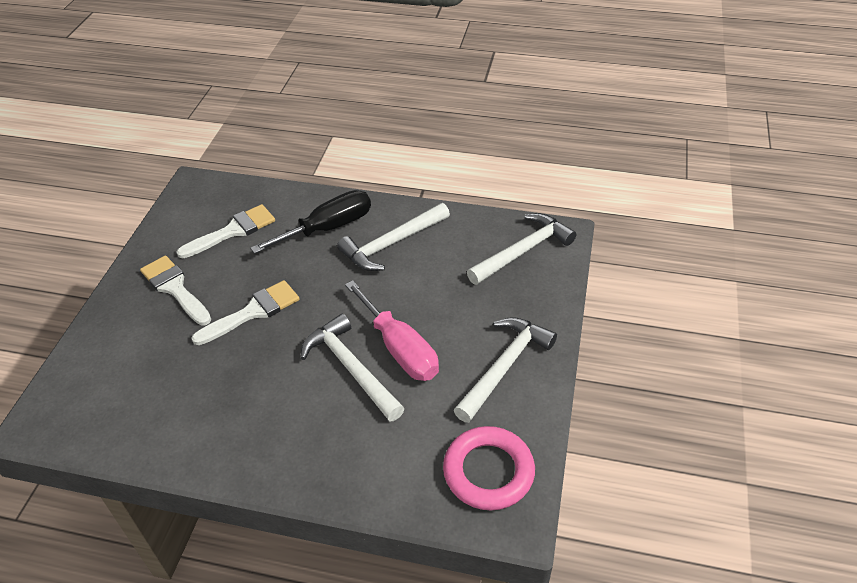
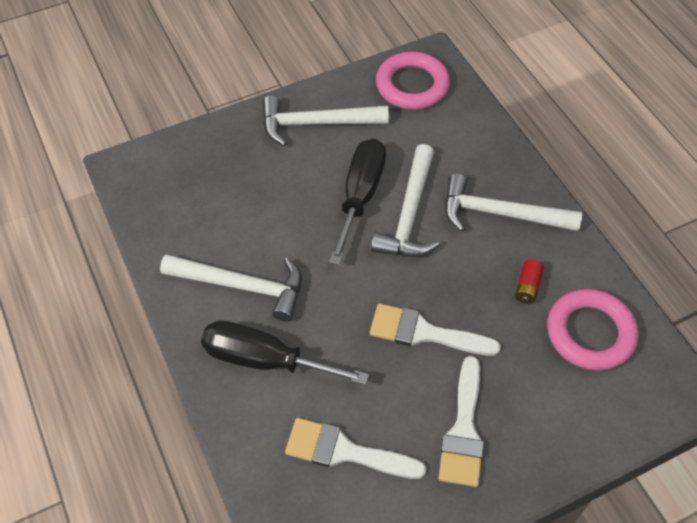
camera: 130 degrees left, 10 degrees up
pink screwdriver [345,280,439,381] -> black screwdriver [329,139,386,265]
white hammer [467,213,576,285] -> white hammer moved to [445,173,582,232]
none -> red battery [515,260,544,304]
none -> pink ring [547,289,638,371]

